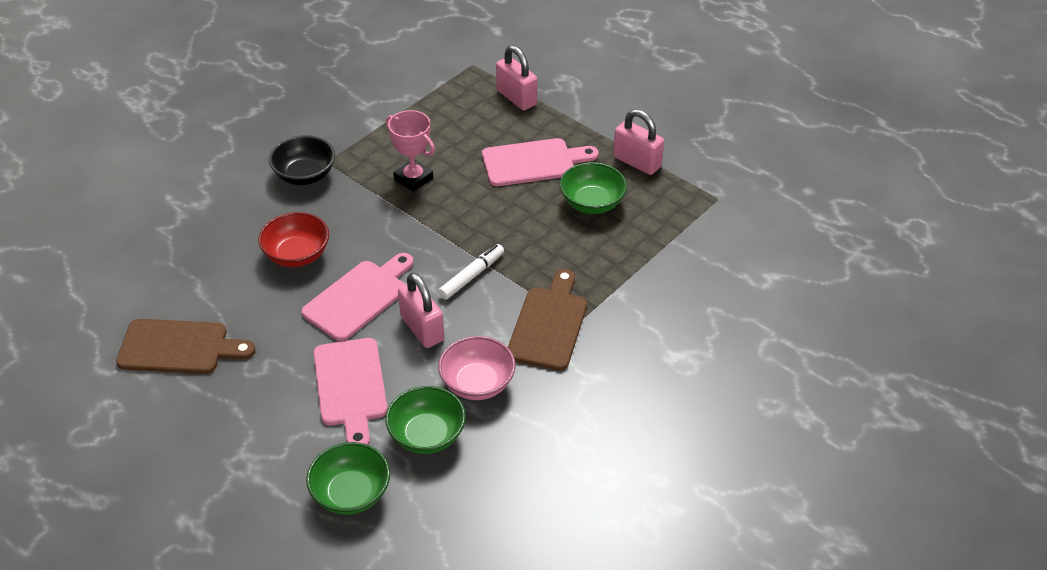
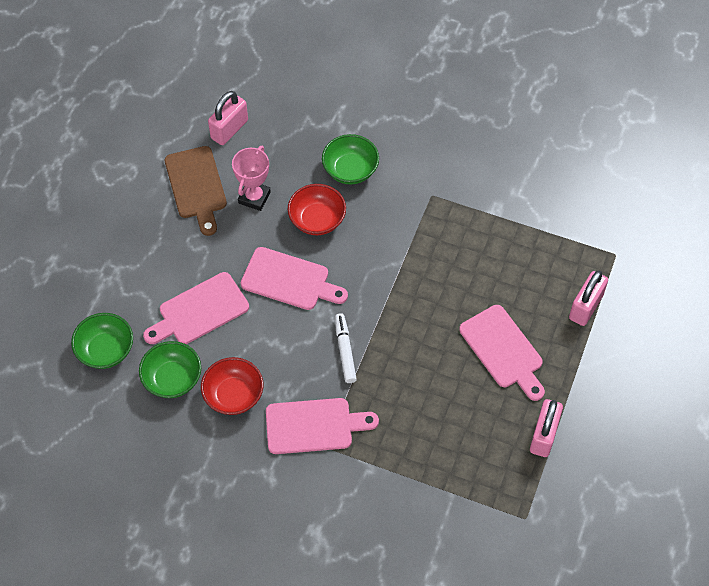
camera: 70 degrees right, 15 degrees up
black bowl [269,135,335,185] -> none
pink trophy [386,110,435,192] -> pink trophy moved to [232,146,271,211]
pink padlock [398,272,444,348] -> pink padlock moved to [208,91,248,145]
white marker [438,244,504,300] -> white marker turned 120 degrees counterclockwise [335,313,357,383]
pink bowl [438,336,516,400] -> red bowl [201,357,263,415]
brown cutting board [508,269,587,371] -> pink cutting board [266,398,379,454]
green bowl [560,162,627,214] -> green bowl moved to [322,134,379,184]

